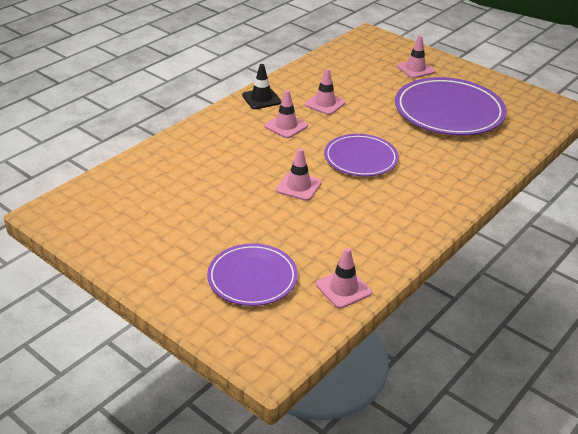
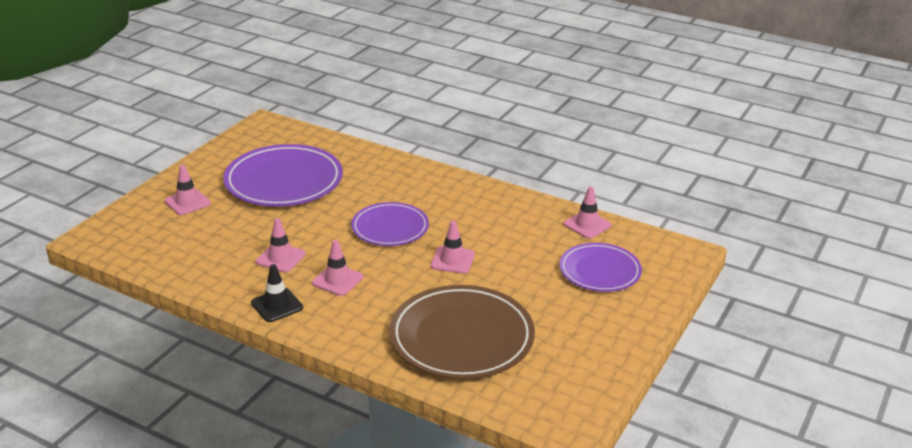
camera: 100 degrees left, 5 degrees down
none -> brown plate [389,285,535,379]

